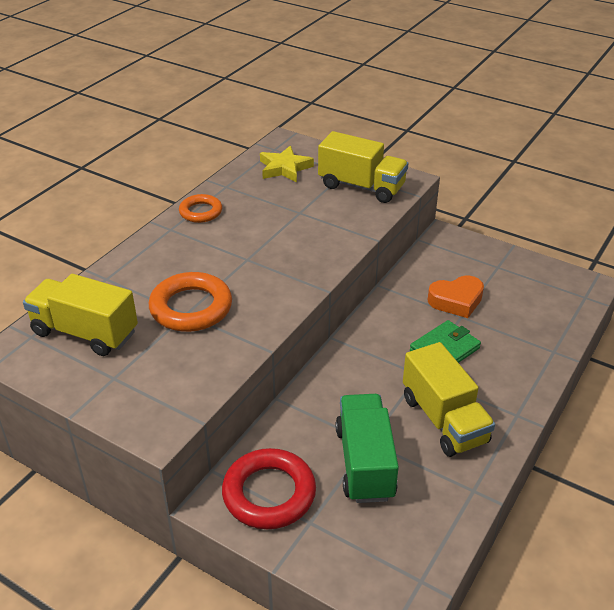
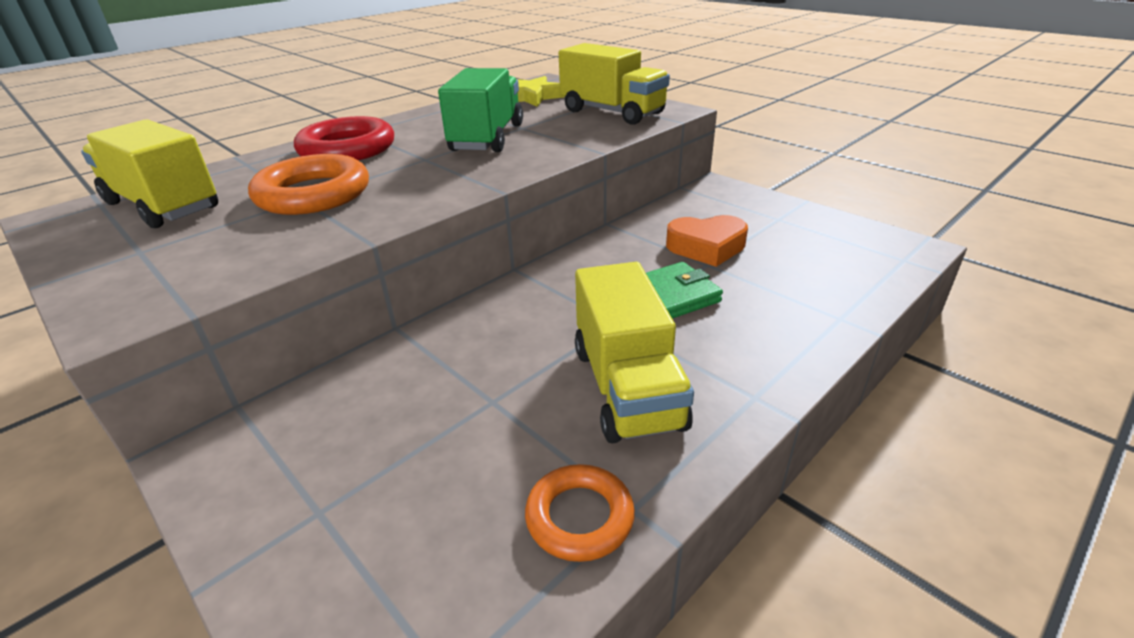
camera: 15 degrees right, 5 degrees down
orange ring [179,194,222,223] -> orange ring moved to [525,464,635,562]
red ring [222,448,316,529] -> red ring moved to [294,116,394,160]
green truck [336,394,399,503] -> green truck moved to [438,68,523,152]

